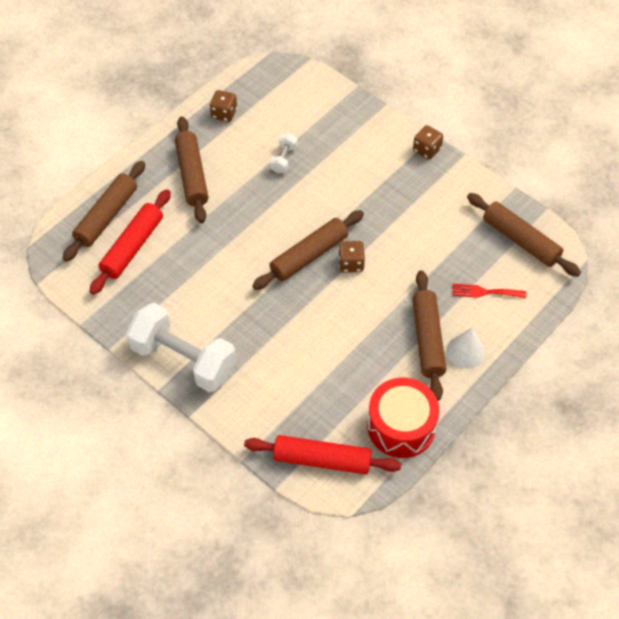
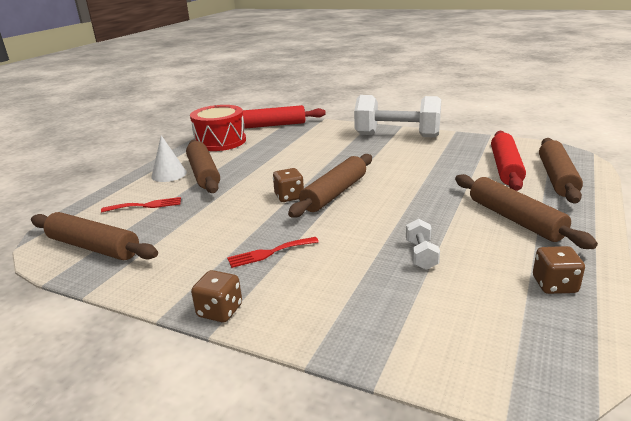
camera: 165 degrees right, 30 degrees down
none -> red fork [227,237,319,268]

